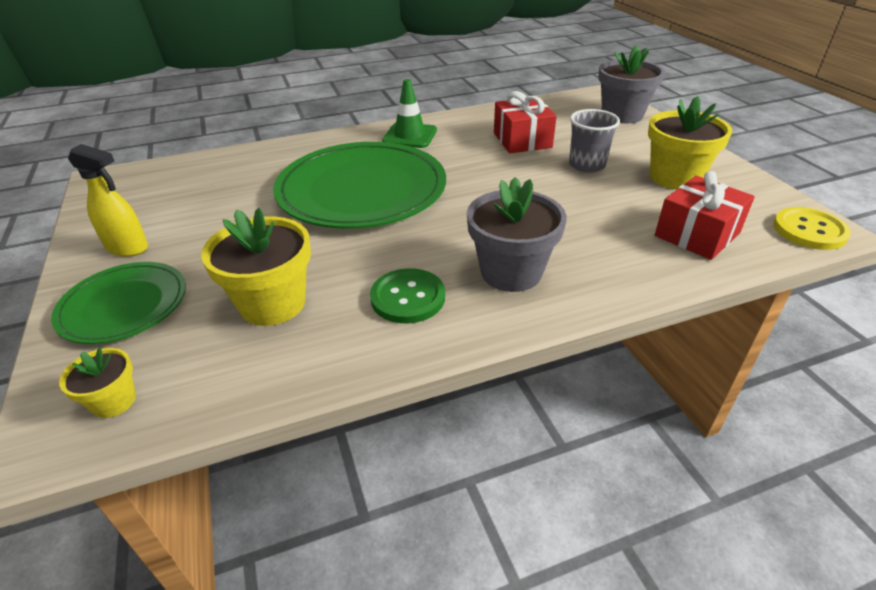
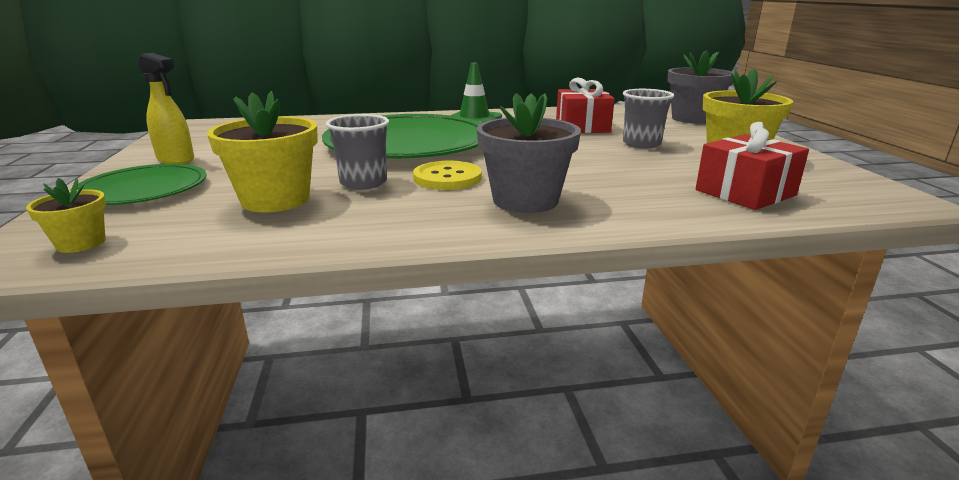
camera: 10 degrees right, 15 degrees down
green button [370,268,445,323] -> none
yellow button [773,207,851,250] -> yellow button moved to [413,161,482,190]
none -> grey cup [326,114,389,190]

